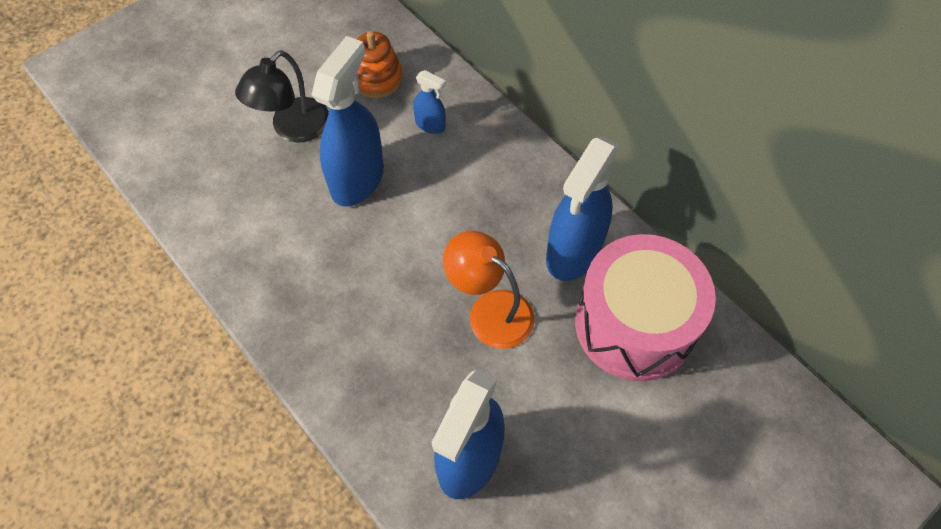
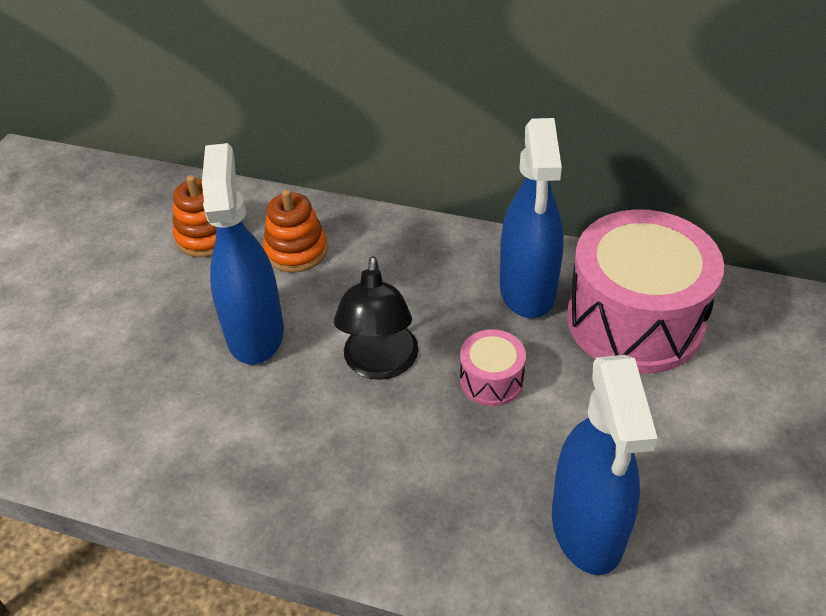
camera: 30 degrees left, 15 degrees down
black lamp [235,50,329,143] -> black lamp moved to [334,256,419,380]
blue spray bottle [413,70,446,134] -> orange stacking toy [263,189,328,273]
orange lamp [443,231,535,349] -> pink drum [460,329,526,406]

